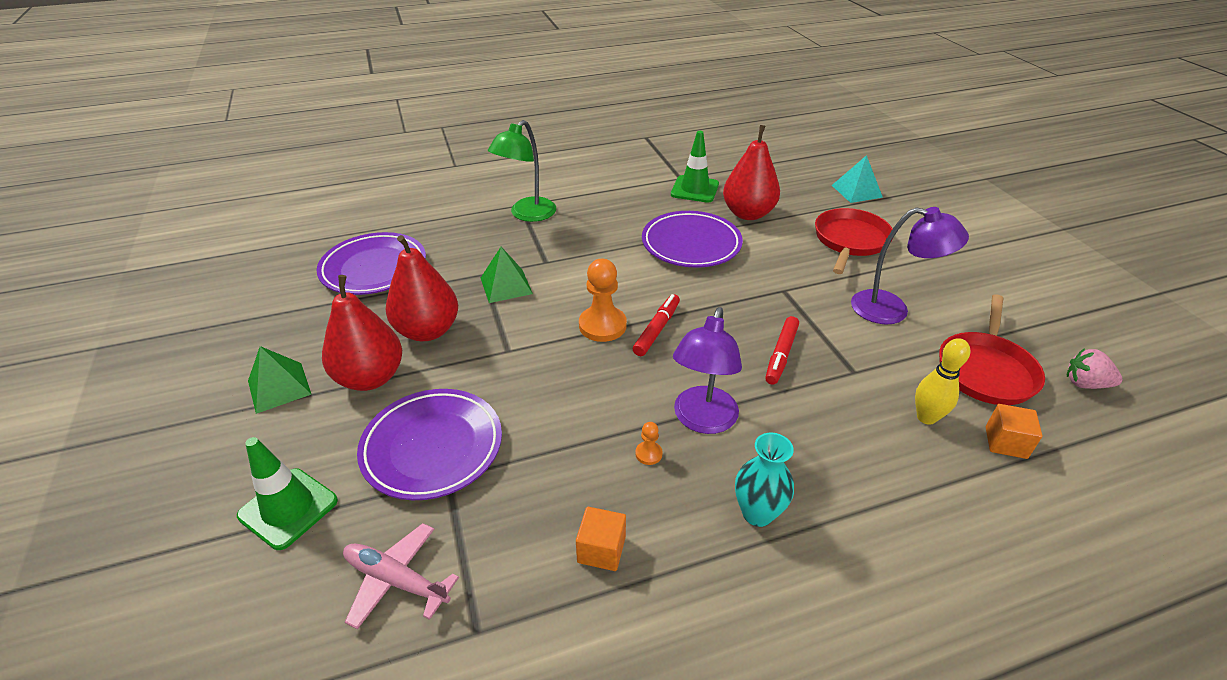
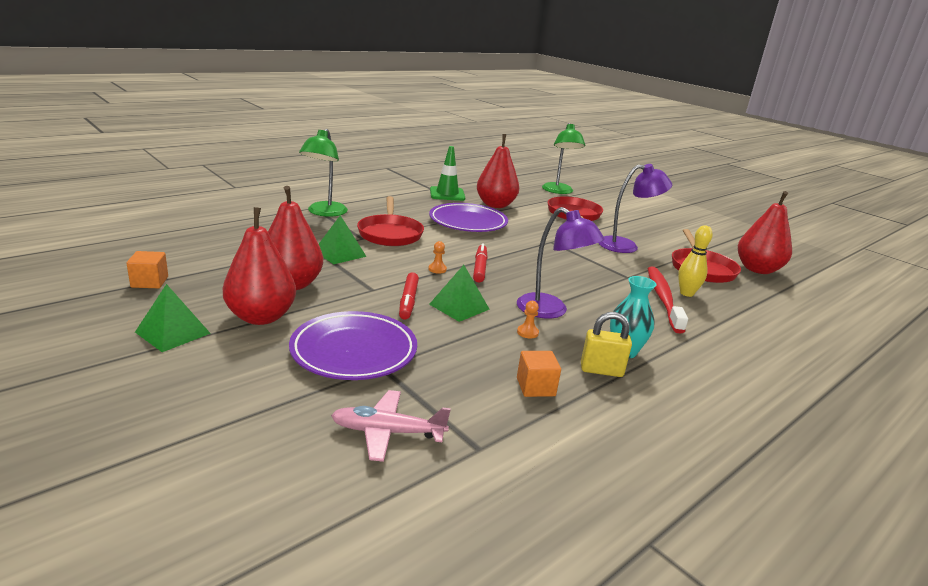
camera: 25 degrees left, 15 degrees down
green traffic cone [237,437,338,550] -> none
purple plate [317,232,426,295] -> none
orange pawn [579,259,627,342] -> orange pawn [428,241,447,274], size x0.47
purple lamp [673,307,742,434] -> purple lamp turned 45 degrees counterclockwise [517,207,605,319]
red marker [765,316,799,385] -> red marker moved to [399,272,419,320]
turquoise pyramid [832,155,883,203] -> green lamp [542,123,585,194]
orange cube [986,404,1043,459] -> orange cube moved to [127,251,168,288]
pink strawberry [1067,348,1123,389] -> red pear [738,191,792,274]
none -> red pan [357,196,424,246]
none -> green pyramid [429,265,489,322]
none -> yellow padlock [581,312,632,377]
none -> red toothbrush [648,267,688,334]

